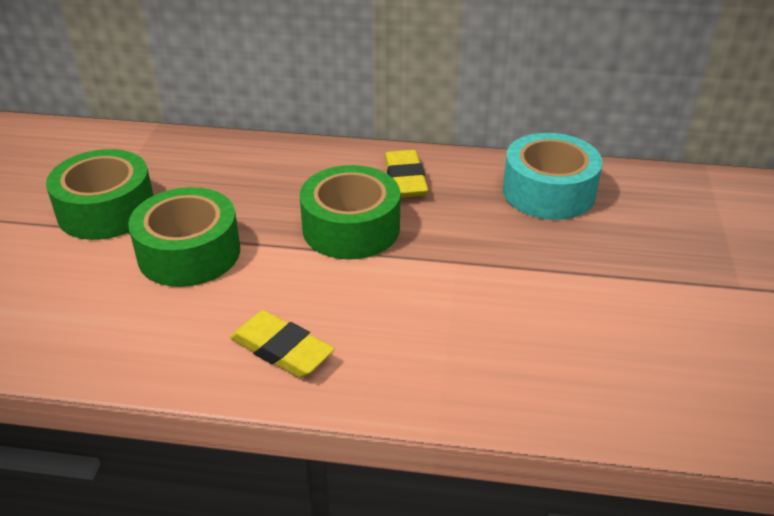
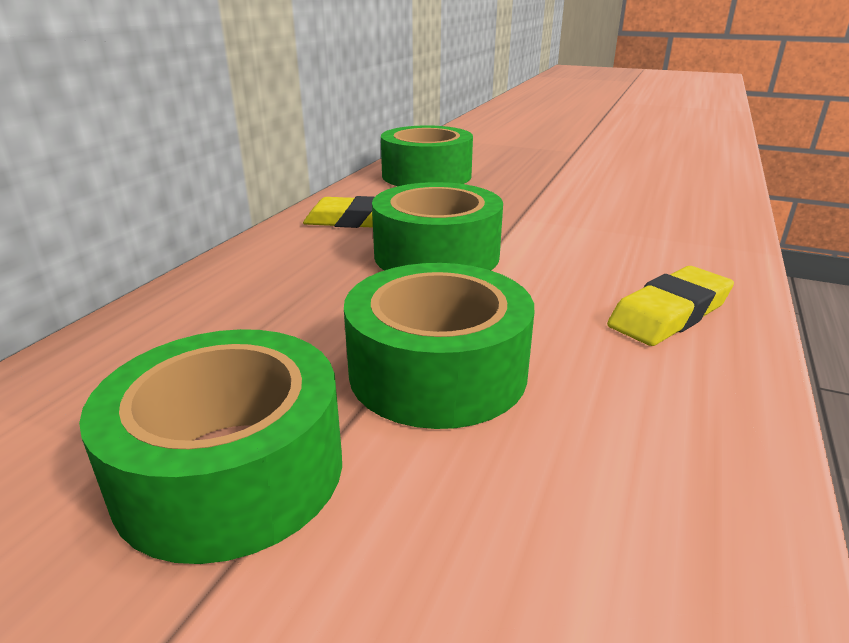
camera: 75 degrees left, 10 degrees down
turquoise tape [503,133,603,220] -> green tape [381,125,473,186]

